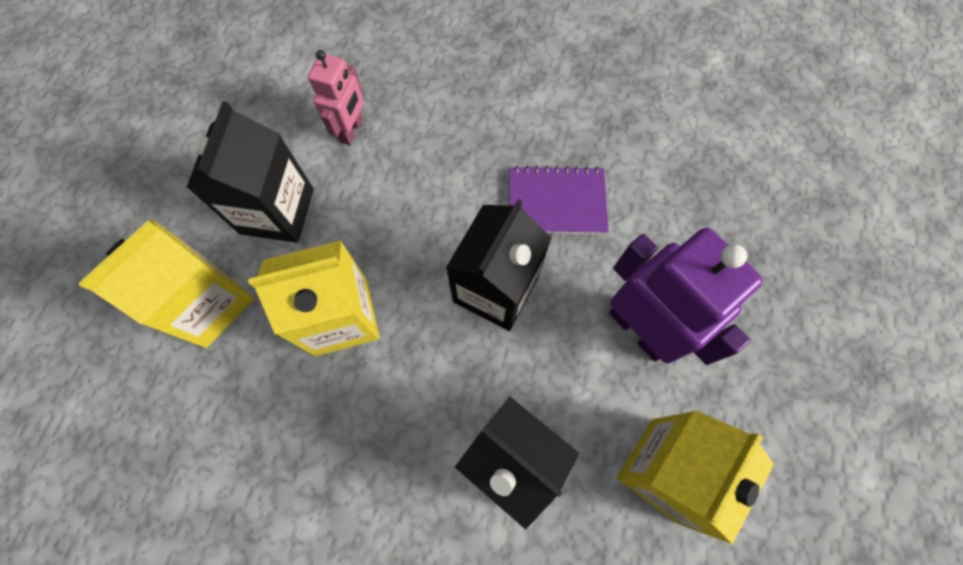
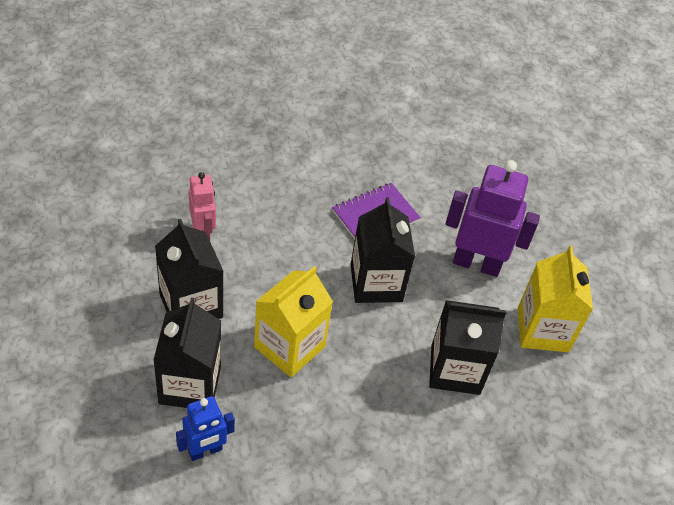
camera: 40 degrees left, 20 degrees down
yellow carton [78,219,254,348] -> black carton [153,298,221,408]
none -> blue robot [176,396,235,461]

